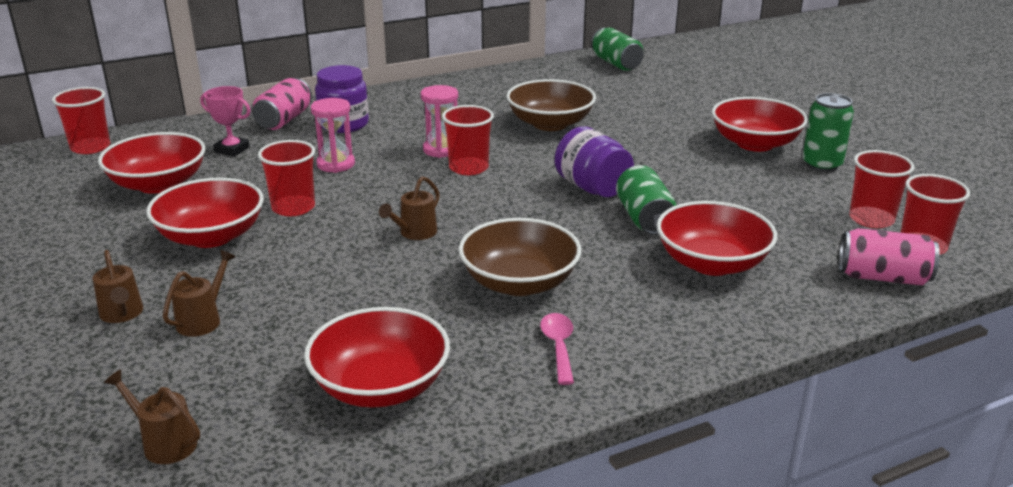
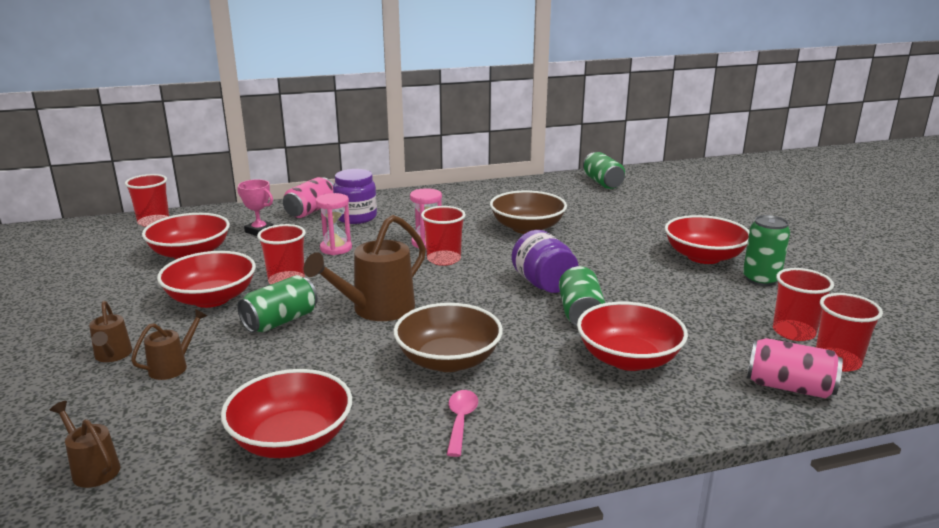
camera: 10 degrees right, 5 degrees down
brown watering can [379,176,440,240] -> brown watering can [304,215,426,321], size x1.92
none -> green can [237,275,318,333]

